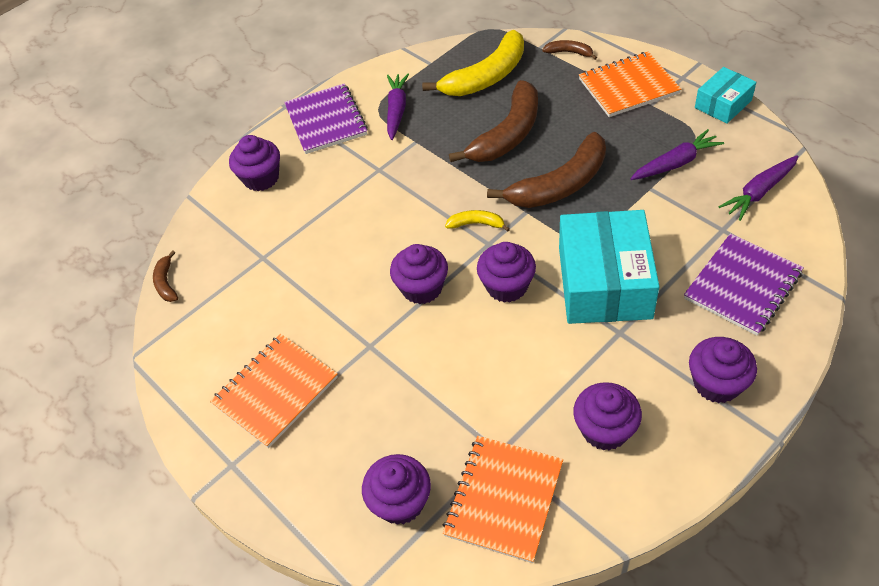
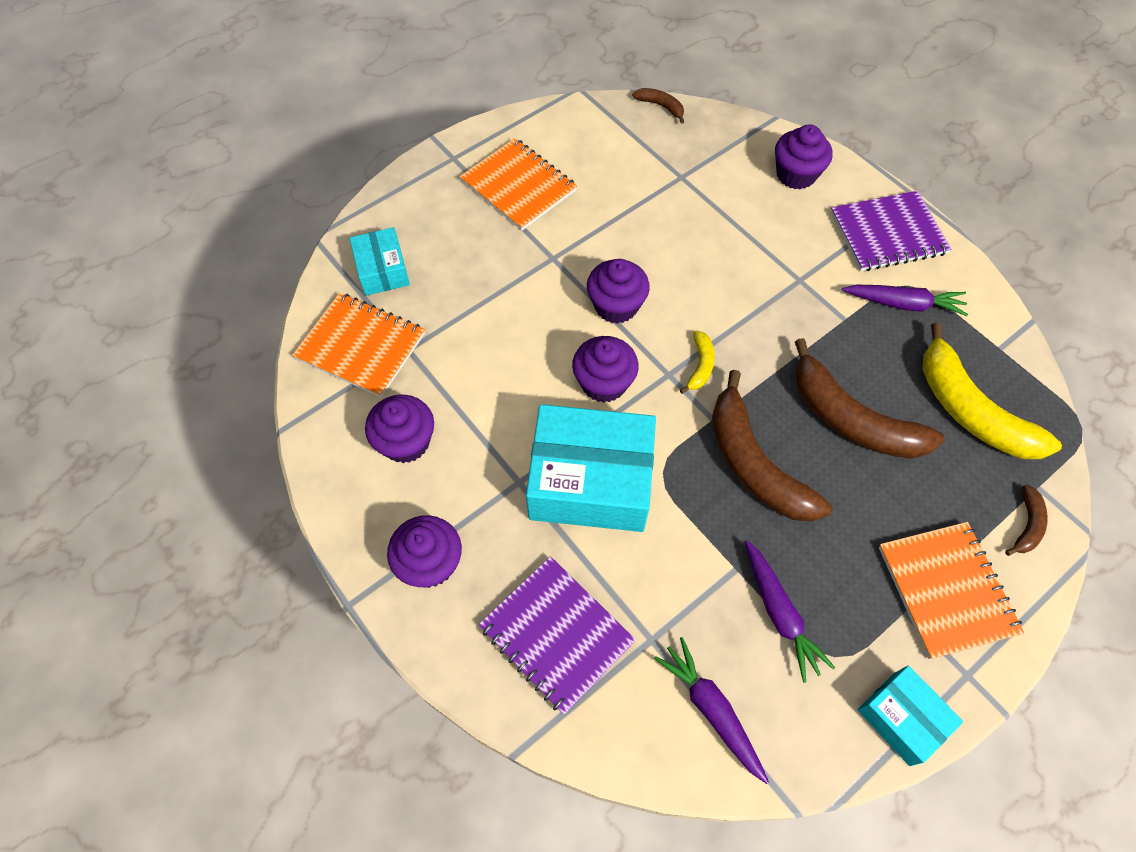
camera: 90 degrees right, 10 degrees up
brown banana [153,250,178,302] -> brown banana turned 45 degrees clockwise [632,88,684,124]
purple cupcake [362,454,431,525] -> turquoise box [350,227,410,296]

